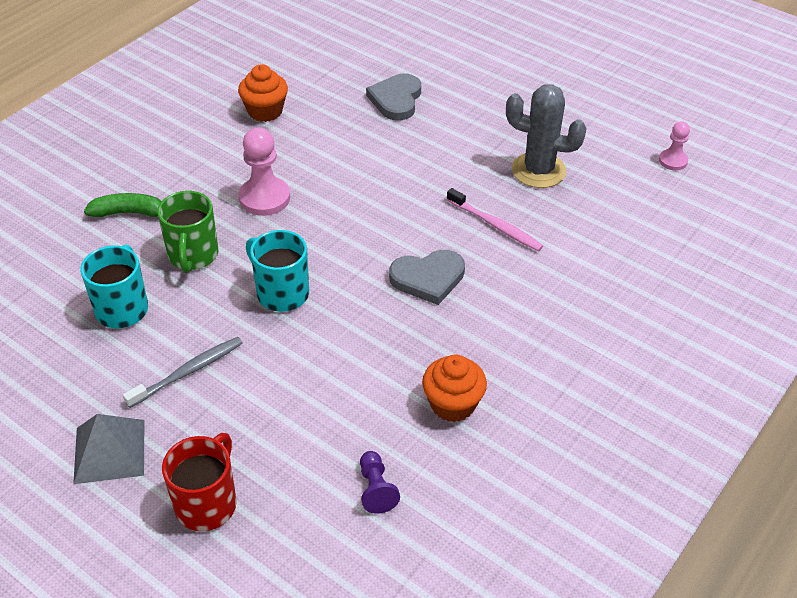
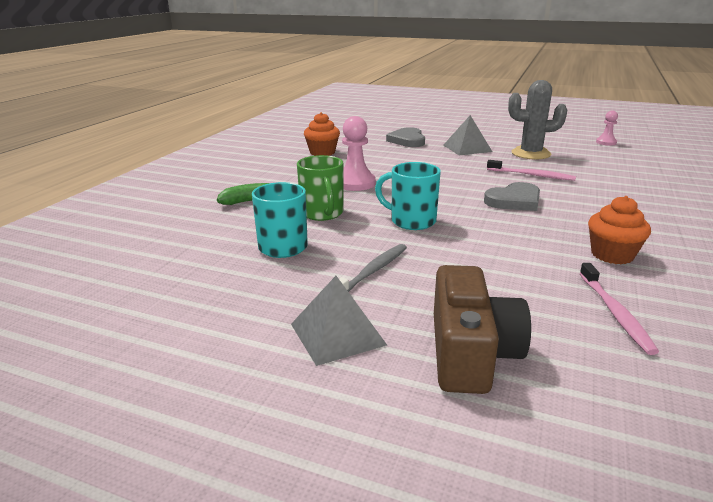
camera: 15 degrees left, 20 degrees down
red mug [162,433,237,531] -> brown camera [434,265,531,394]
purple pawn [360,451,400,514] -> pink toothbrush [579,263,659,355]
none -> grey pyramid [443,115,492,155]

